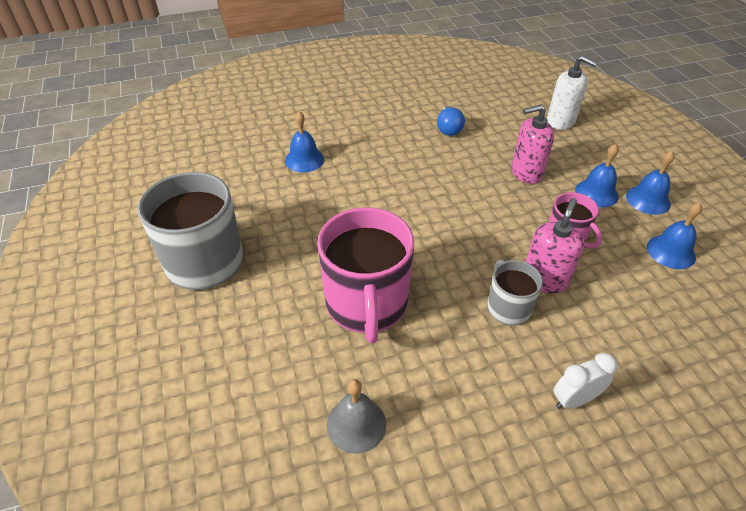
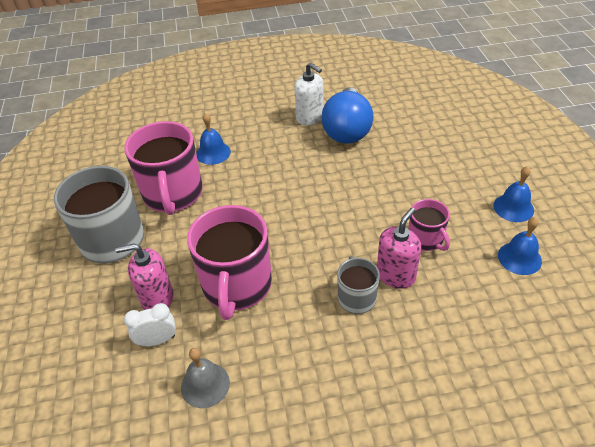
camera: 10 degrees right, 0 degrees up
blue light bulb [437,106,465,136] -> blue light bulb [321,87,373,144], size x2.01
pink soap dispenser [511,104,554,184] -> pink soap dispenser moved to [115,244,173,310]
white soap dispenser [547,56,598,130] -> white soap dispenser moved to [294,62,324,126]
white clock [554,353,617,409] -> white clock moved to [124,303,176,346]
blue bell [575,144,619,207] -> none
none -> pink mug [124,121,203,215]

